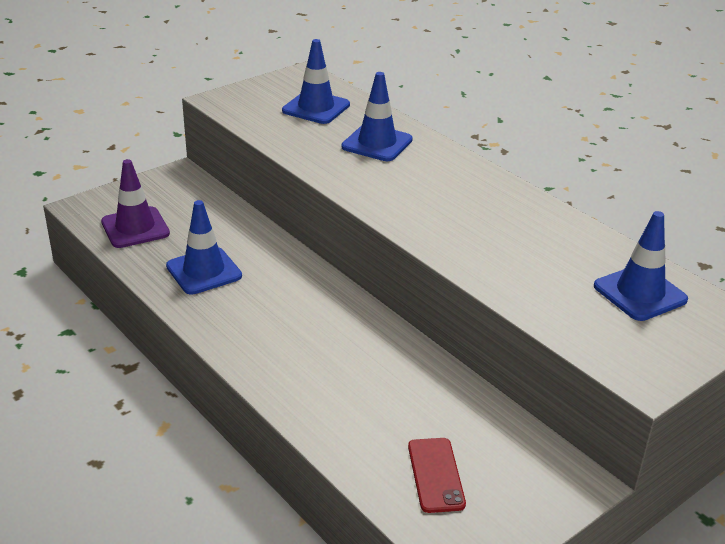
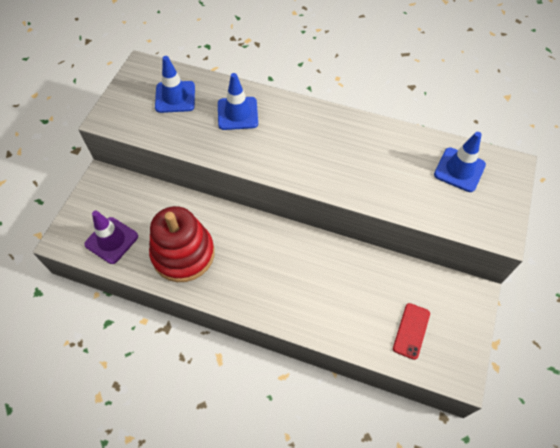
camera: 30 degrees left, 25 degrees up
blue traffic cone [166,200,242,295] -> red stacking toy [149,206,215,282]
red phone [408,438,466,513] -> red phone turned 60 degrees clockwise [393,303,430,360]

